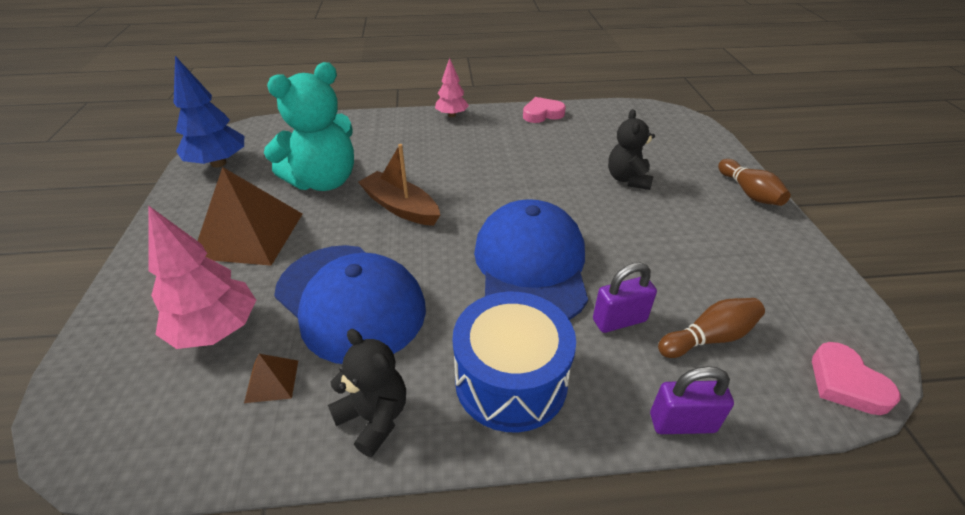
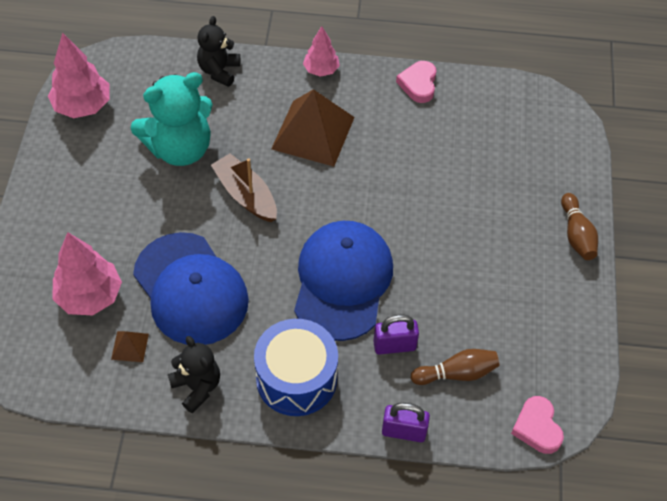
camera: 10 degrees right, 15 degrees up
blue tree [174,56,244,168] -> pink tree [48,33,110,118]
brown pyramid [198,167,302,266] -> brown pyramid moved to [271,89,355,167]
pink heart [523,97,566,123] -> pink heart turned 75 degrees counterclockwise [396,61,436,103]
black teddy bear [608,109,655,190] -> black teddy bear moved to [197,16,240,87]

